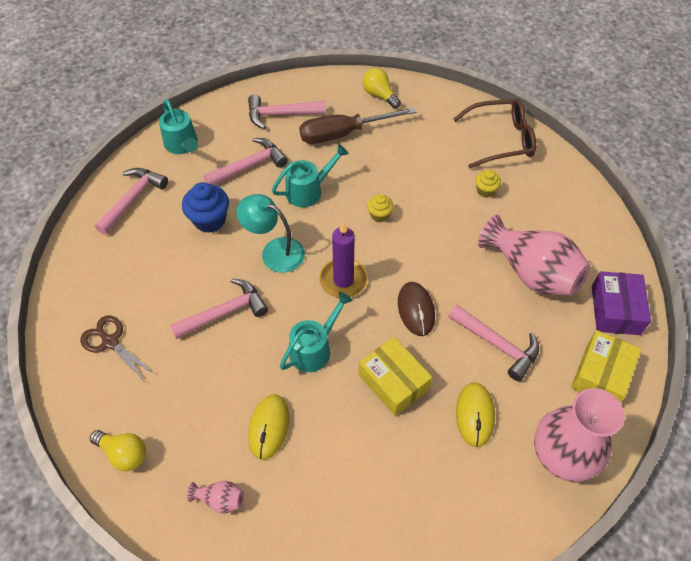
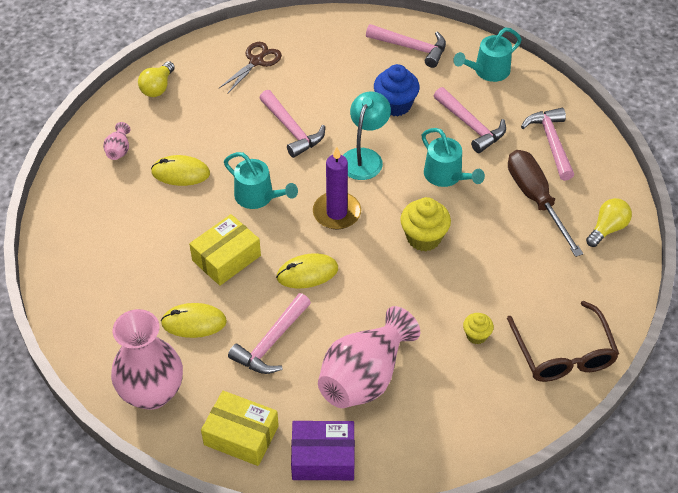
camera: 85 degrees right, 5 degrees down
yellow cupcake [367,194,394,222] -> yellow cupcake [400,197,451,251], size x1.75
brown mouse [398,282,435,336] -> yellow mouse [276,253,338,288]

